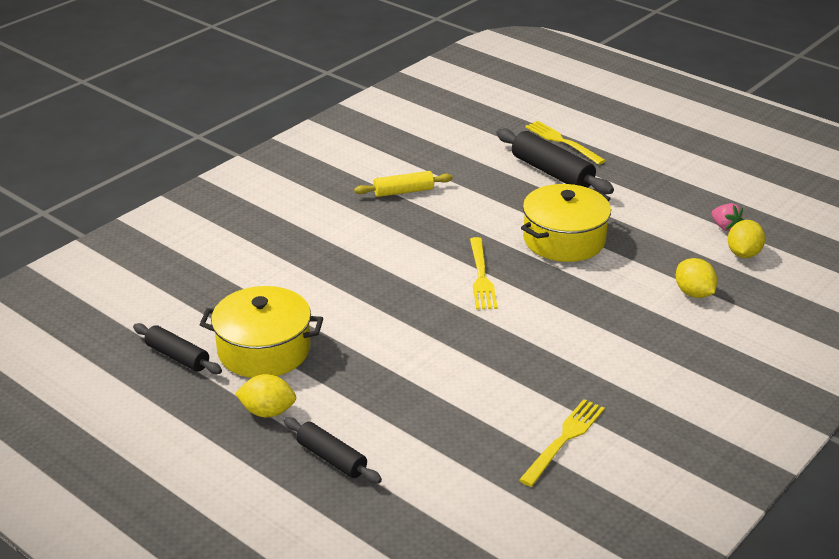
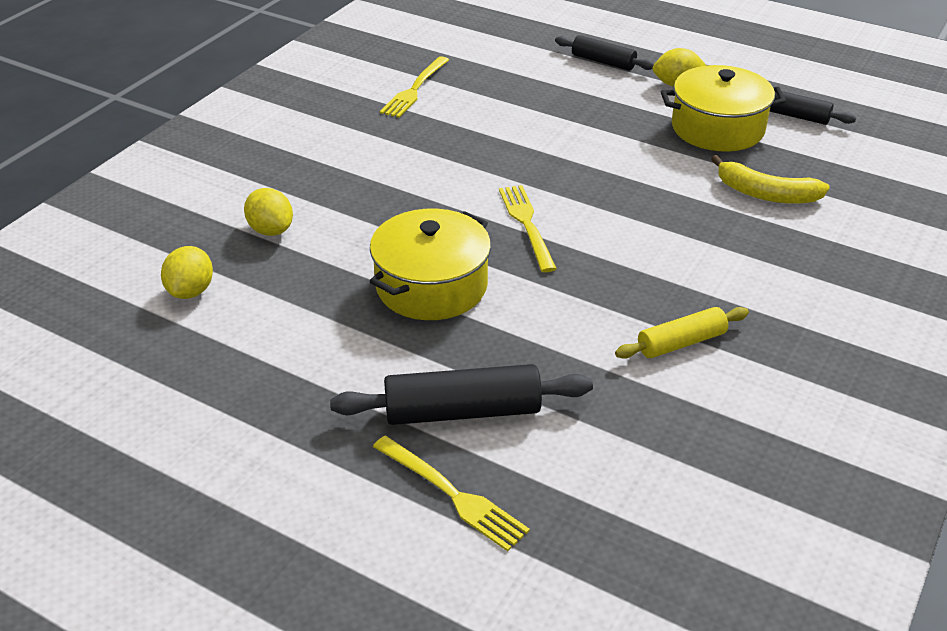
camera: 170 degrees right, 5 degrees up
black rolling pin [496,128,614,194] -> black rolling pin turned 45 degrees counterclockwise [330,364,593,425]
pink strawberry [712,203,743,231] -> none
none -> yellow banana [711,155,830,204]

